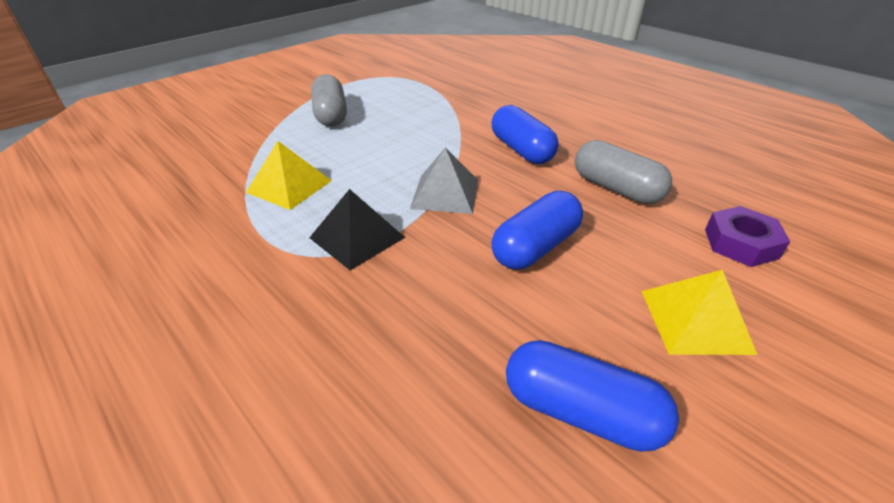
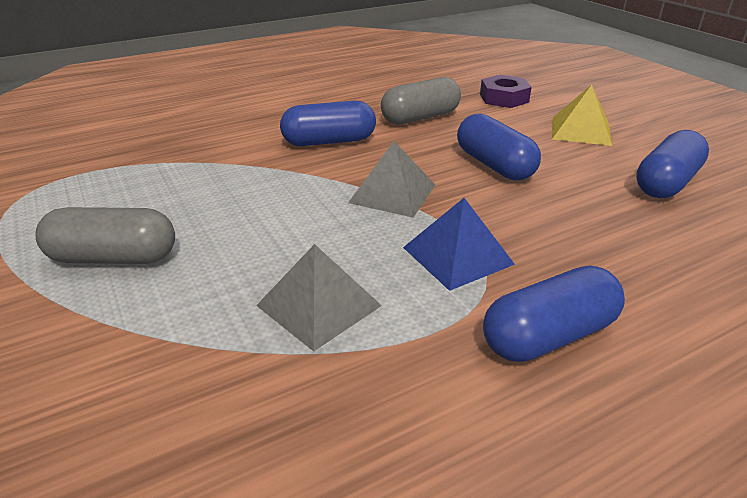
camera: 75 degrees left, 5 degrees down
yellow pyramid [246,141,332,210] -> grey pyramid [256,244,382,351]
black pyramid [309,189,405,270] -> blue pyramid [403,198,515,291]
none -> blue capsule [483,265,625,362]

